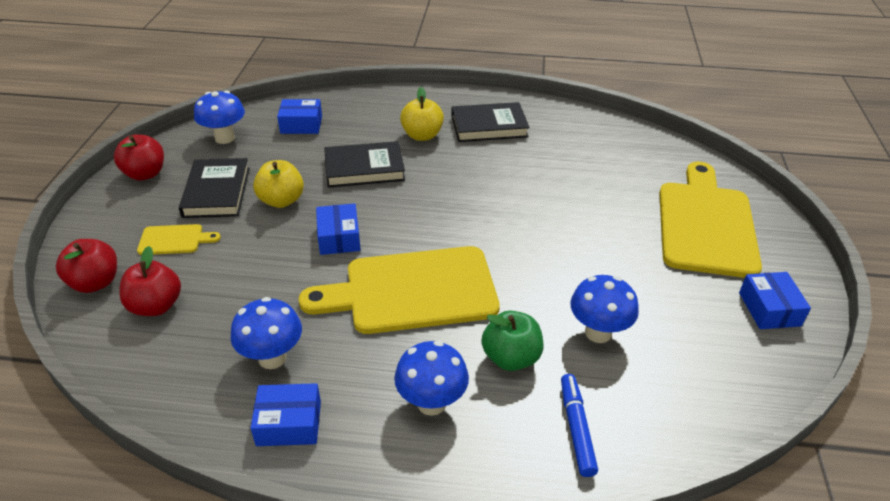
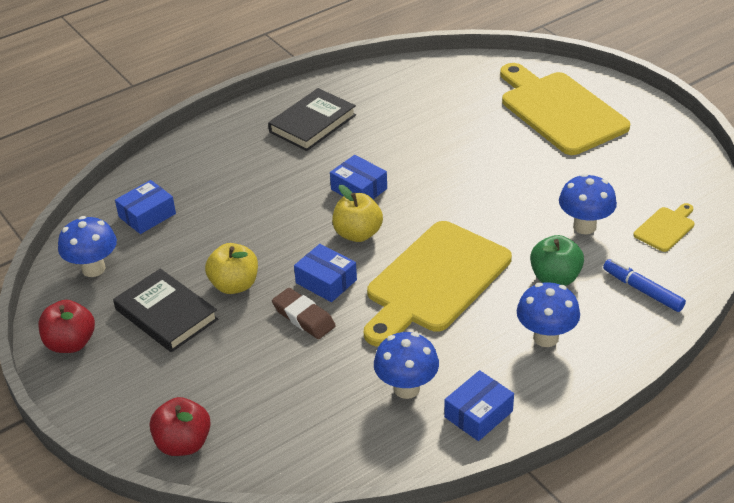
camera: 40 degrees left, 0 degrees up
red apple [119,246,181,316] -> none
yellow cutting board [137,224,221,255] -> yellow cutting board moved to [634,203,695,252]
black book [324,141,405,188] -> none
yellow apple [400,87,444,141] -> yellow apple moved to [332,185,383,242]
blue box [739,272,811,329] -> blue box moved to [330,155,387,199]
none -> brown eraser [272,288,336,339]

